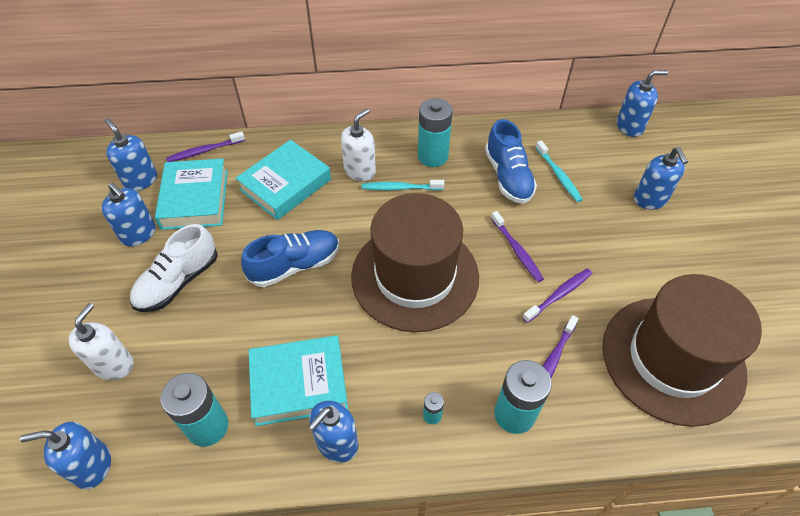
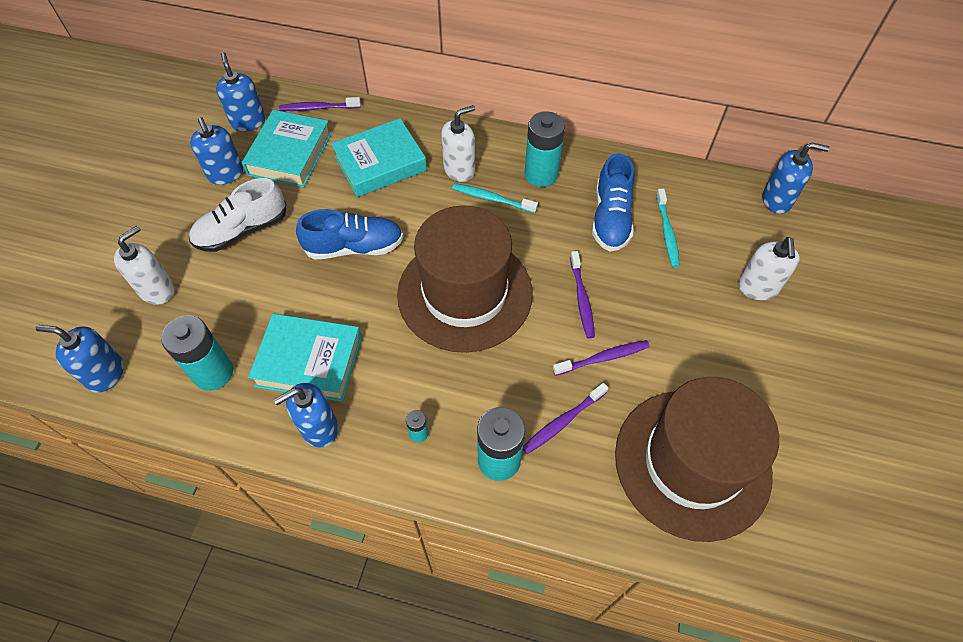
camera: 20 degrees right, 5 degrees up
blue soap dispenser [634,147,688,209] -> white soap dispenser [738,237,800,300]

